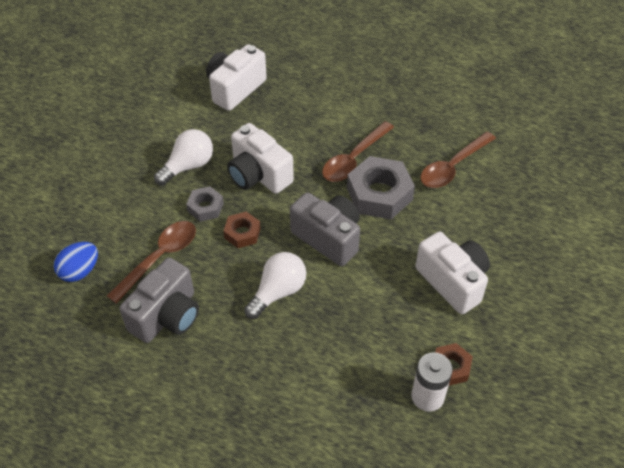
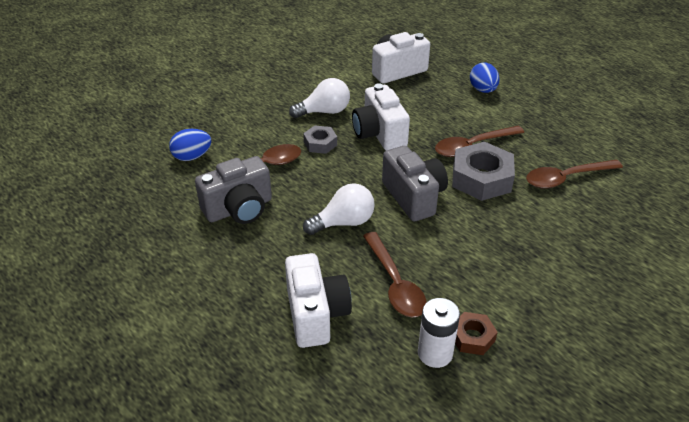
camera: 25 degrees right, 10 degrees down
brown nut [223,212,261,248] -> none
white camera [415,232,490,314] -> white camera moved to [285,253,352,348]
none -> brown spoon [363,232,427,317]
none -> blue egg [470,63,500,93]

